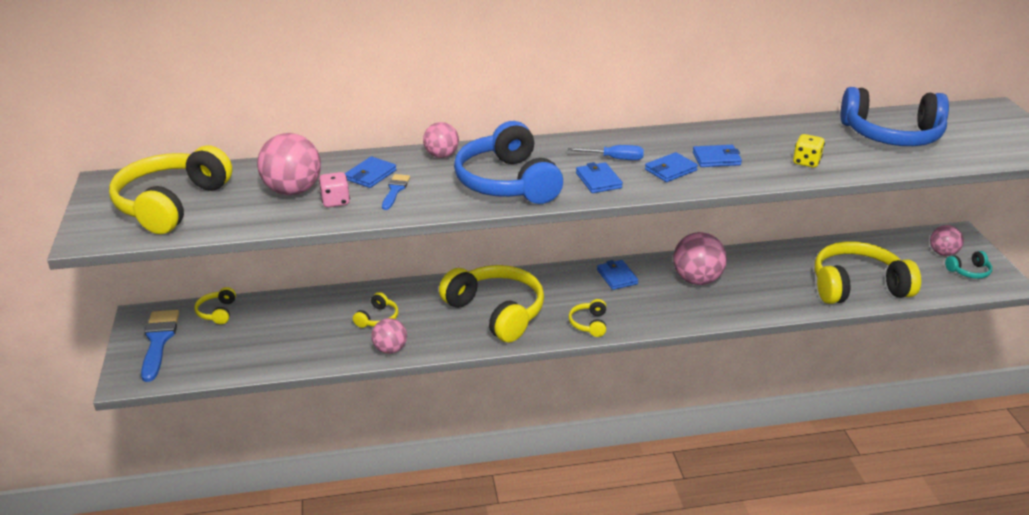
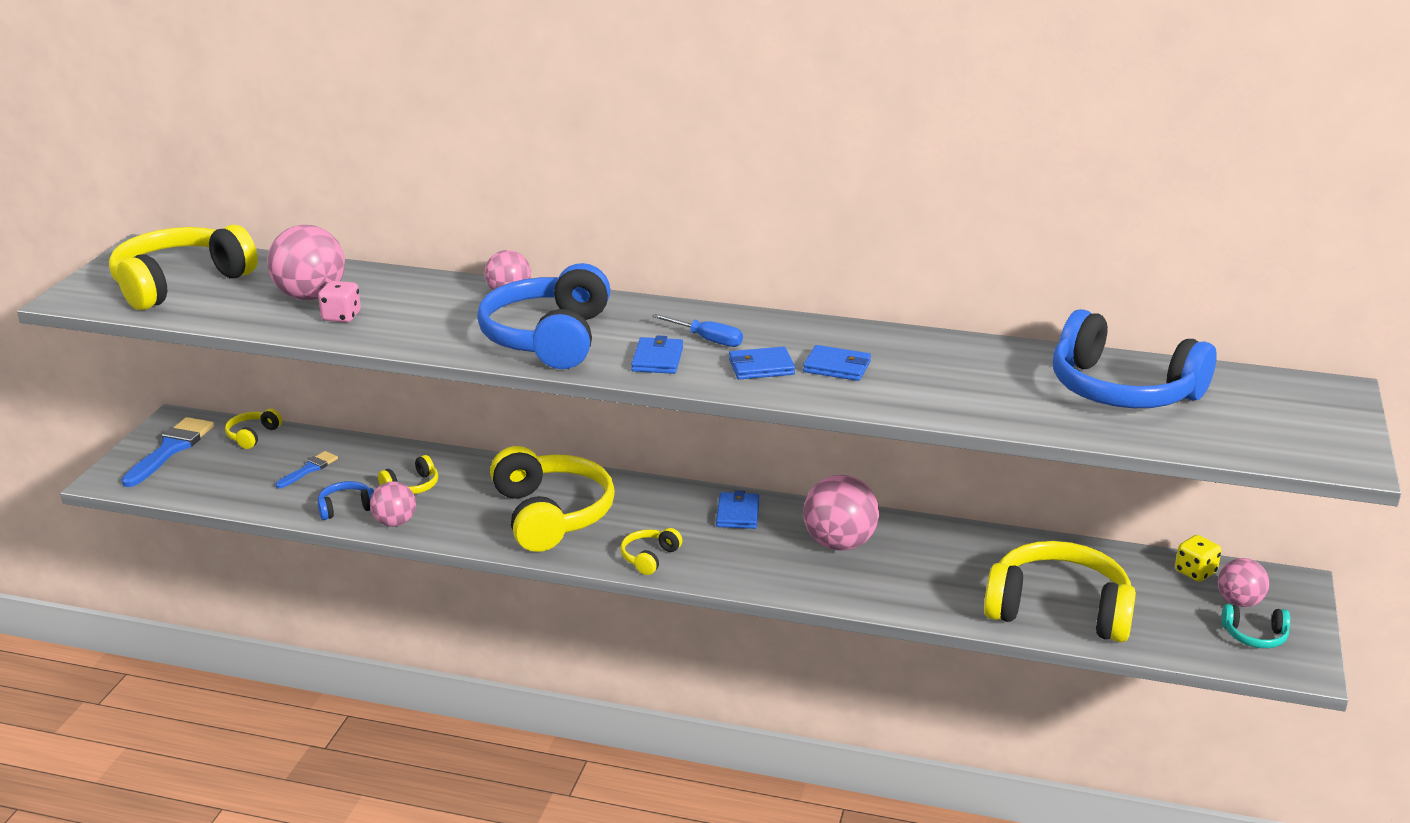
camera: 25 degrees right, 5 degrees down
blue wallet [345,156,397,188] -> none
blue brush [382,174,410,210] -> blue brush moved to [275,451,338,488]
yellow dice [793,134,825,168] -> yellow dice moved to [1175,535,1222,582]
none -> blue headphones [317,481,374,520]

